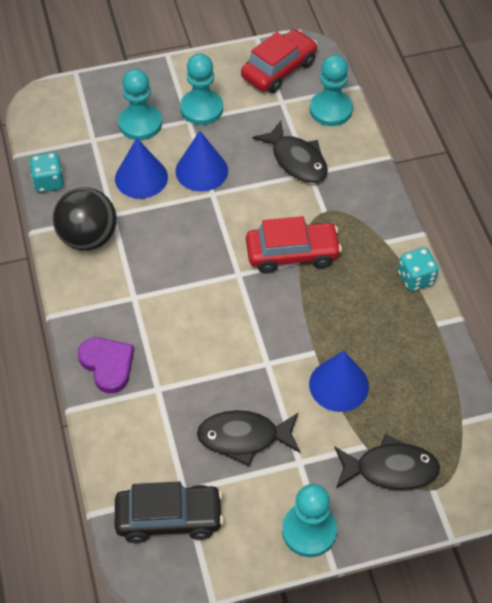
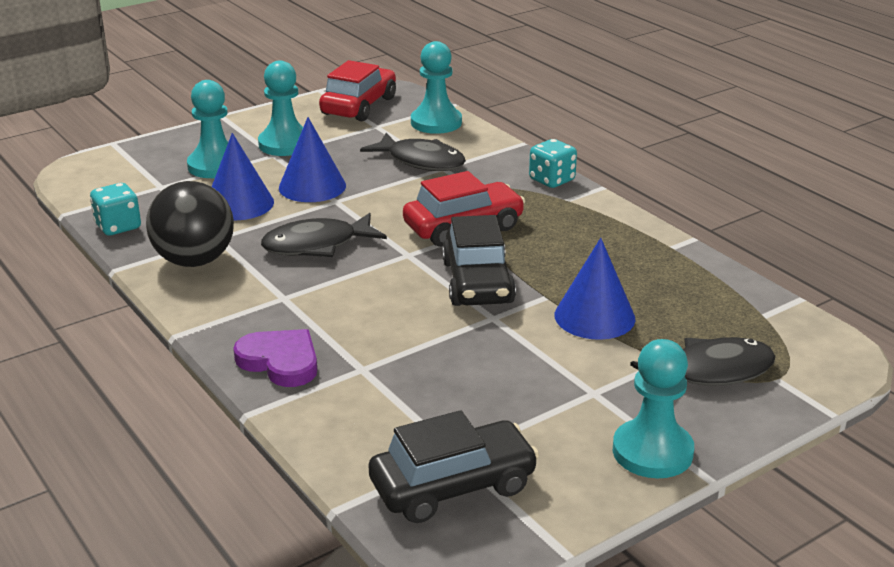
camera: 20 degrees left, 25 degrees down
black fish [197,410,300,466] -> black fish moved to [261,213,387,257]
turquoise dice [398,247,439,291] -> turquoise dice moved to [529,139,577,188]
none -> black car [442,215,516,306]

